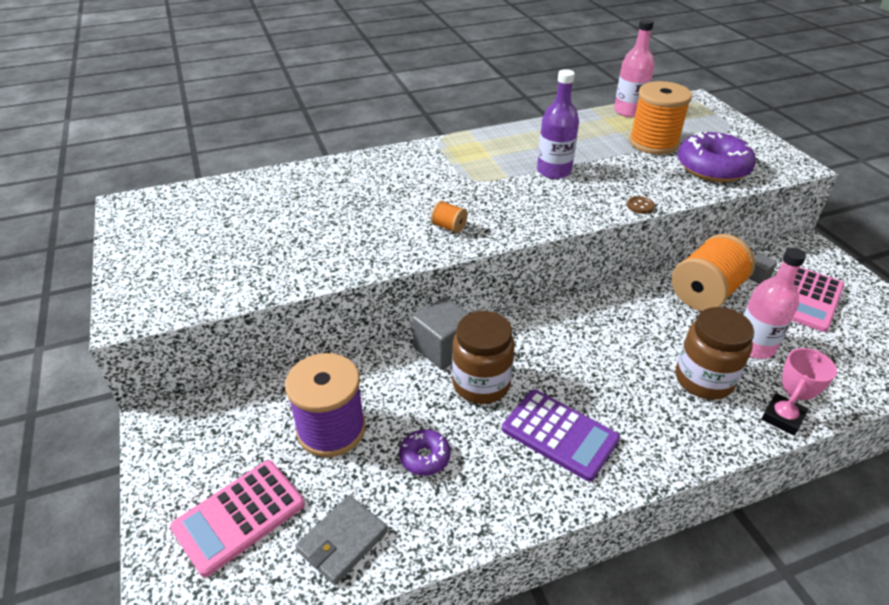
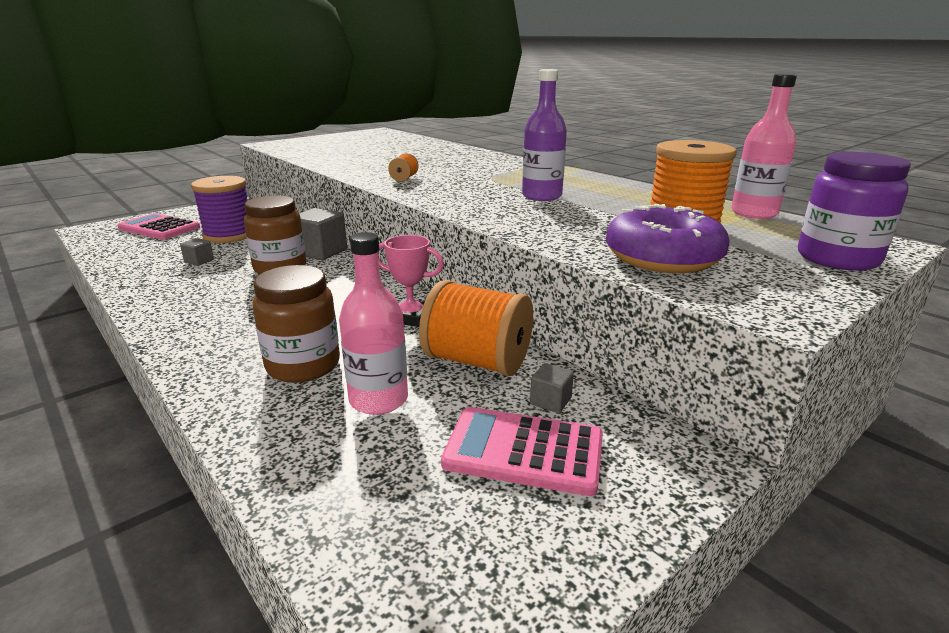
camera: 70 degrees right, 15 degrees down
grey wallet [295,495,388,585] -> none
purple donut [399,429,451,476] -> grey cube [180,238,214,266]
purple calculator [502,390,620,481] -> none
brown button [627,196,655,214] -> none
pink trophy [762,348,837,436] -> pink trophy moved to [378,235,444,327]
none -> purple jar [798,152,911,271]

